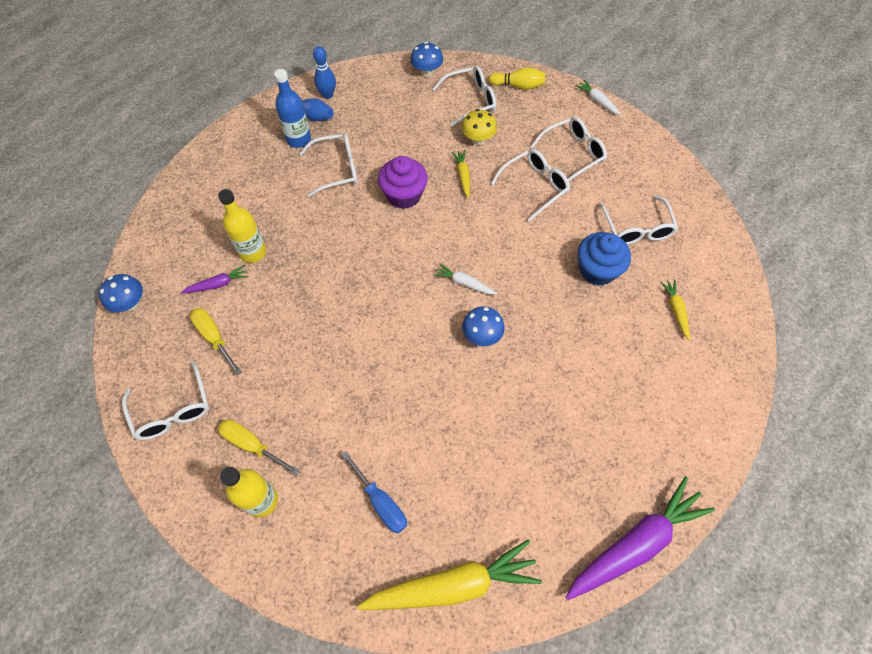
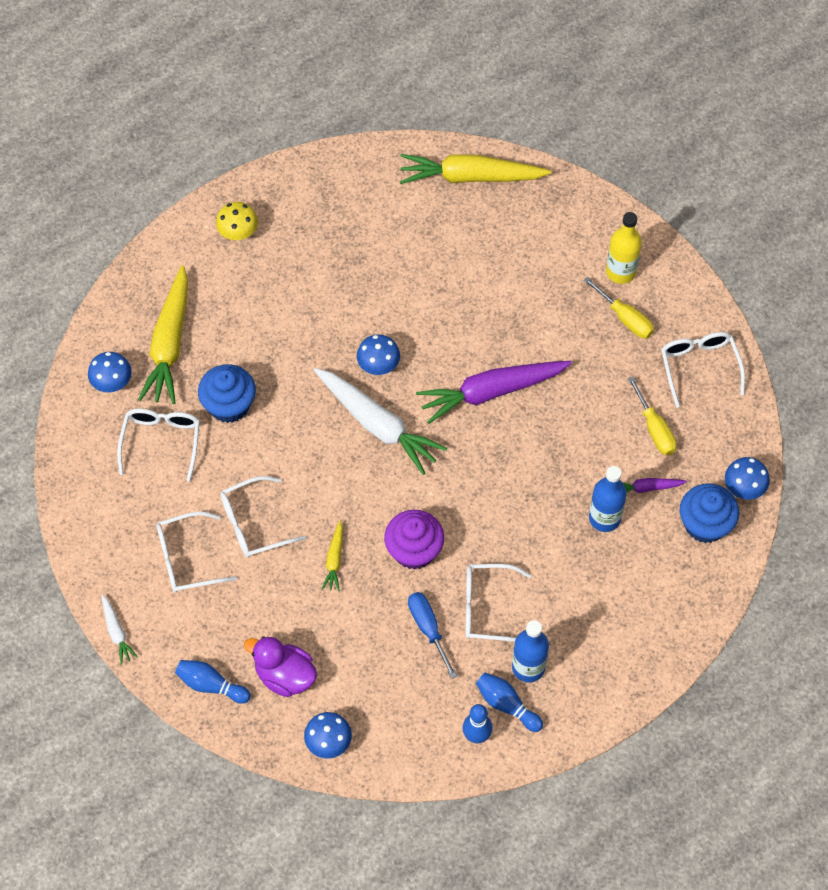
camera: 165 degrees left, 0 degrees up
yellow bottle [218,189,266,263] -> blue bottle [589,466,627,532]
blue screwdriver [341,451,407,533] -> blue screwdriver moved to [408,592,457,679]
white glasses [432,66,496,127] -> purple duck [244,636,317,697]
white carrot [433,264,497,295] -> white carrot [314,368,447,475], size x2.17
yellow mushroom [462,109,497,145] -> yellow mushroom moved to [216,202,258,240]
yellow bowling pin [489,67,545,90] -> blue bowling pin [175,660,251,704]
purple carrot [566,477,715,600] -> purple carrot moved to [416,361,572,424]
yellow carrot [661,279,690,340] -> yellow carrot [138,265,188,404], size x2.17
none -> blue mushroom [88,352,132,392]
none -> blue cupcake [680,483,739,543]

